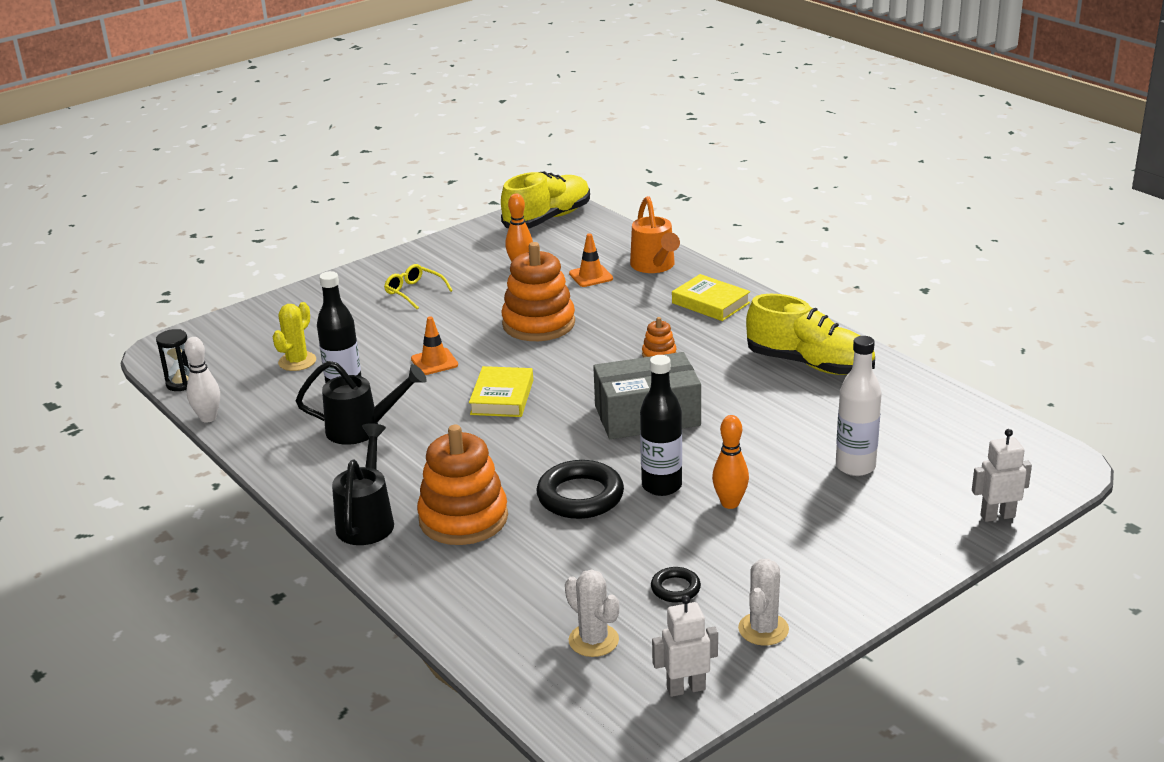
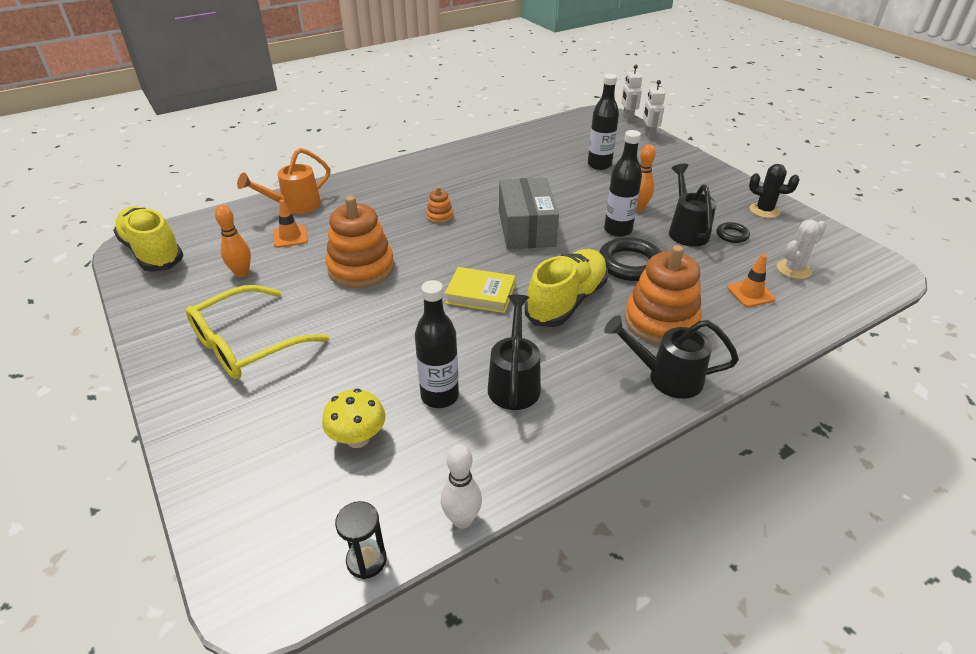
camera: 85 degrees left, 10 degrees up
yellow cactus [273,302,316,371] -> yellow mushroom [322,388,386,448]
yellow glasses [384,264,453,309] -> yellow glasses [186,285,329,379], size x1.94
orange traffic cone [411,316,458,375] -> orange traffic cone moved to [727,254,776,307]
orange watering can [630,196,680,273] -> orange watering can turned 150 degrees clockwise [237,148,331,214]
white robot [652,595,718,697] -> white robot moved to [621,65,642,122]
yellow book [672,274,750,321] -> none
white cactus [738,559,789,646] -> black cactus [749,164,799,218]
yellow shoe [746,294,875,375] -> yellow shoe moved to [525,249,608,327]
white bottle [836,336,882,476] -> black bottle [588,74,619,170]
none -> black watering can [669,164,716,247]

